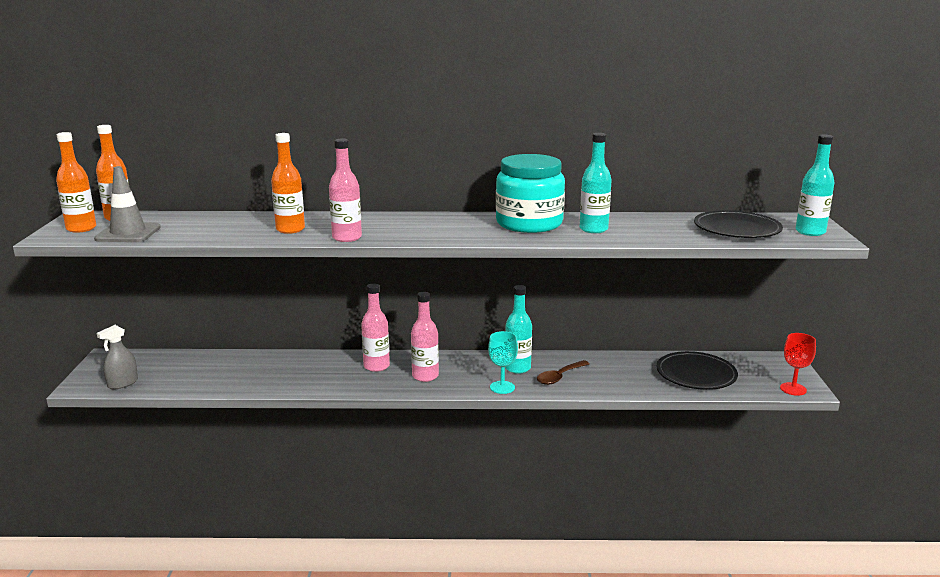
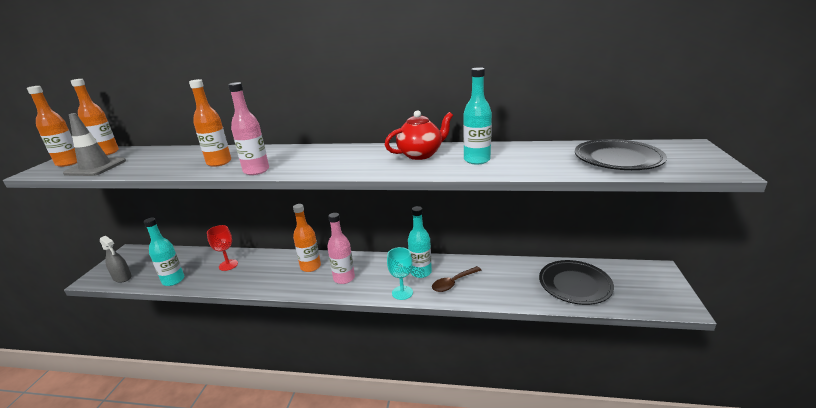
camera: 10 degrees right, 5 degrees up
grey spray bottle [97,325,138,389] -> grey spray bottle turned 105 degrees counterclockwise [100,236,132,283]
pink bottle [361,283,390,372] -> orange bottle [293,204,321,272]
turquoise jar [496,154,565,233] -> red teapot [385,110,453,160]
red goblet [780,333,816,396] -> red goblet moved to [207,225,238,271]
turquoise bottle [796,135,835,236] -> turquoise bottle moved to [144,217,184,286]

